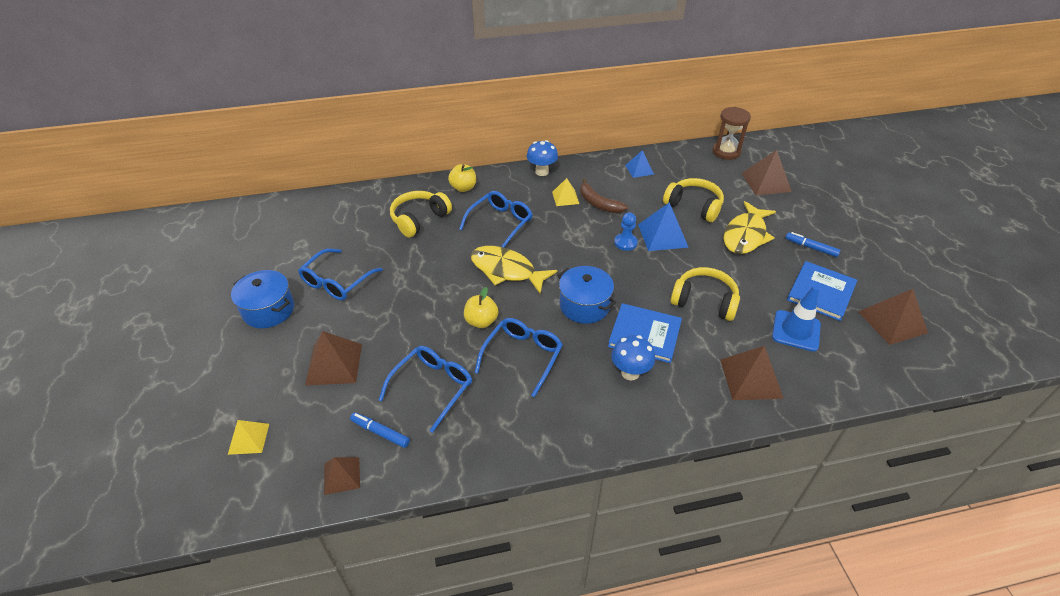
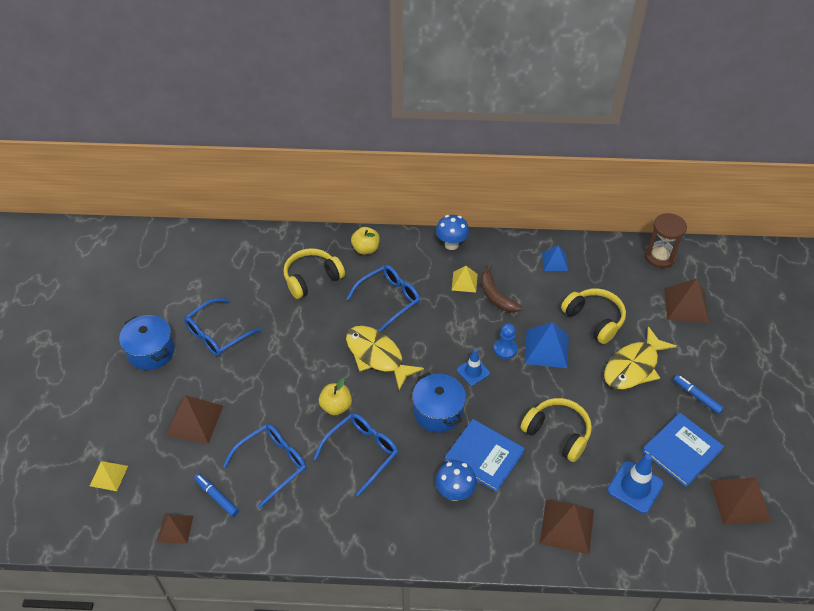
camera: 15 degrees right, 5 degrees up
none -> blue traffic cone [457,349,490,386]

